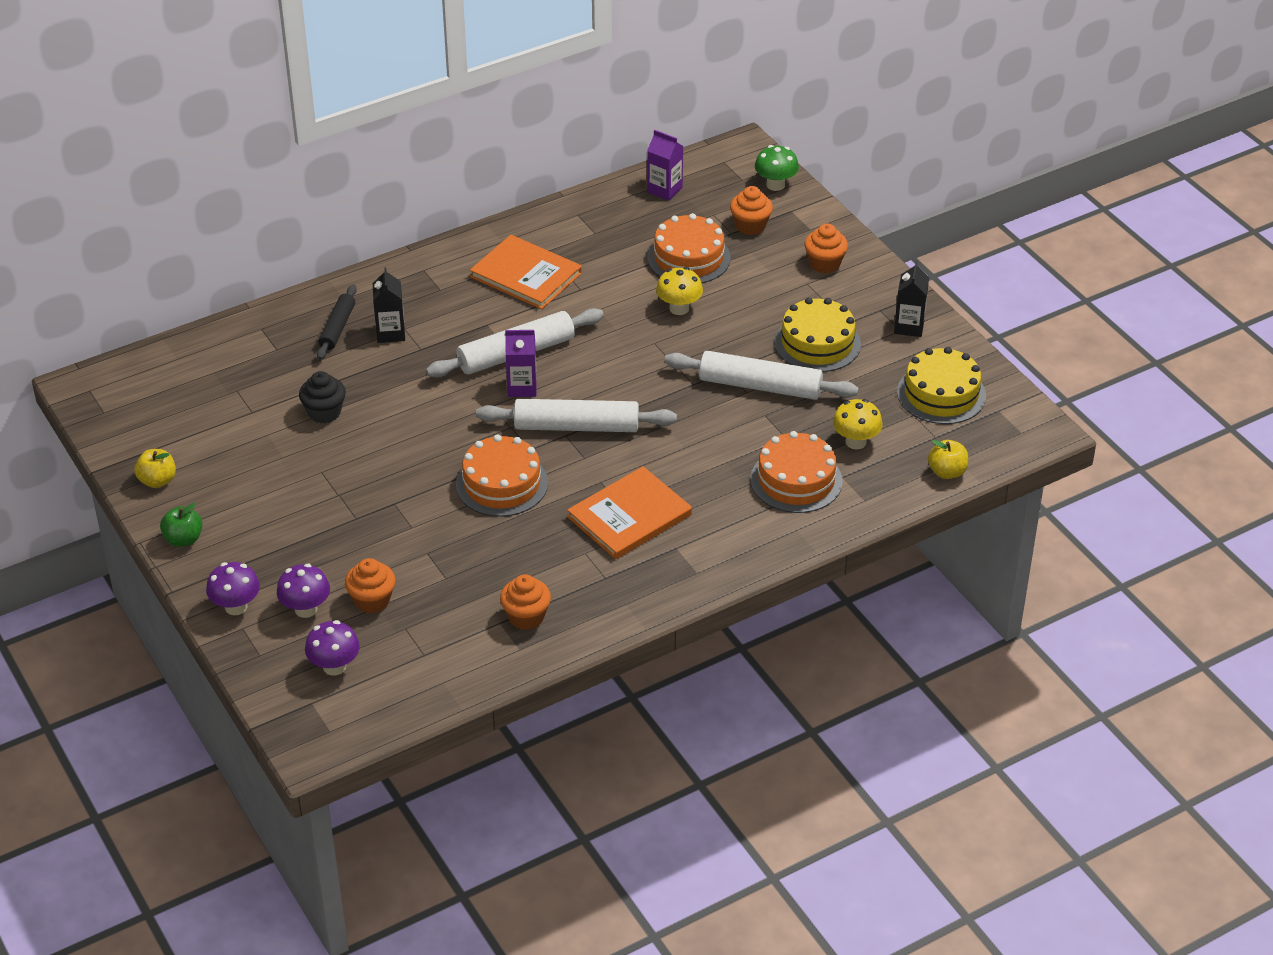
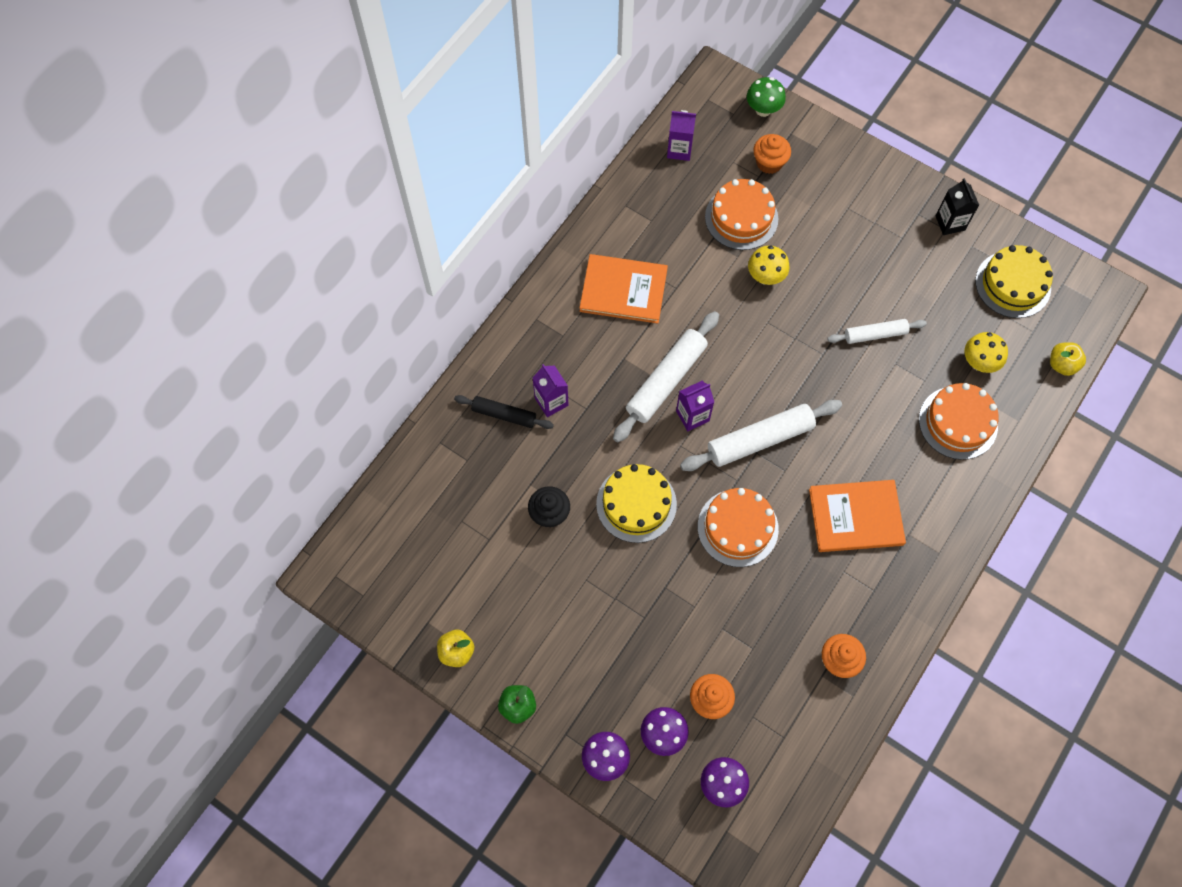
camera: 25 degrees left, 25 degrees up
black rolling pin [317,285,357,360] -> black rolling pin turned 60 degrees counterclockwise [454,395,554,429]
black carton [373,268,405,343] -> purple carton [532,364,568,417]
orange book [567,466,692,559] -> orange book turned 60 degrees clockwise [809,480,906,552]
white rolling pin [664,351,859,400] -> white rolling pin [827,319,927,344], size x0.59
yellow cake [774,297,861,372] -> yellow cake moved to [596,464,677,543]
orange cupcake [804,224,848,273] -> none

